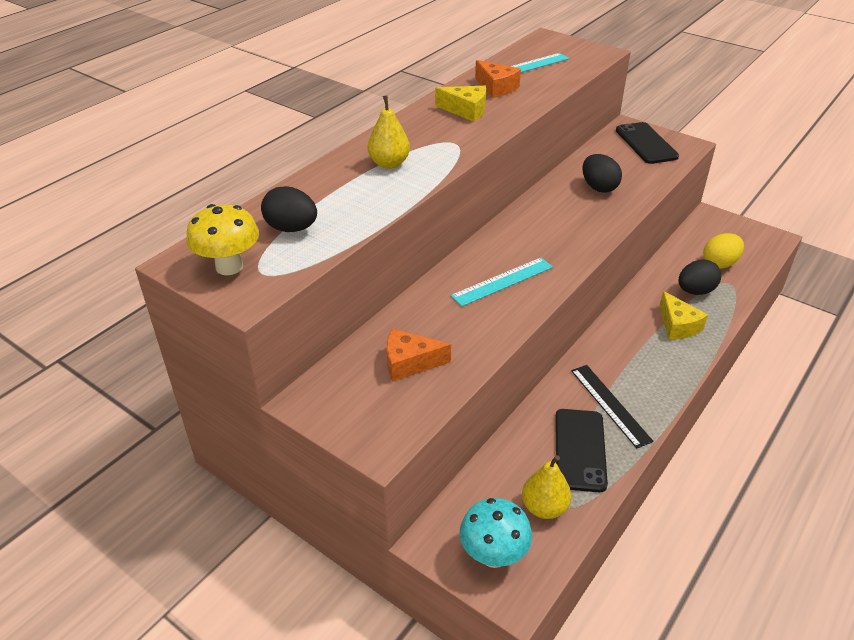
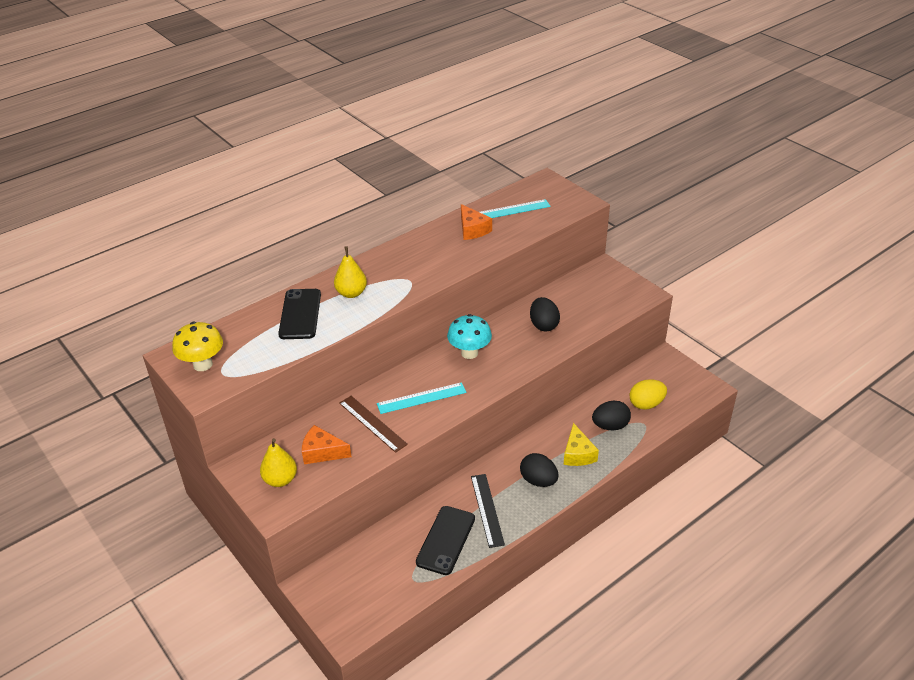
camera: 15 degrees right, 0 degrees up
black egg [261,186,317,232] -> black egg moved to [520,453,559,487]
yellow cheese [435,86,486,122] -> none
turquoise mushroom [459,498,532,568] -> turquoise mushroom moved to [447,314,492,359]
yellow pear [522,455,571,519] -> yellow pear moved to [260,438,297,487]
black phone [616,122,679,164] -> black phone moved to [278,289,321,339]
none -> brown ruler [339,396,408,453]

